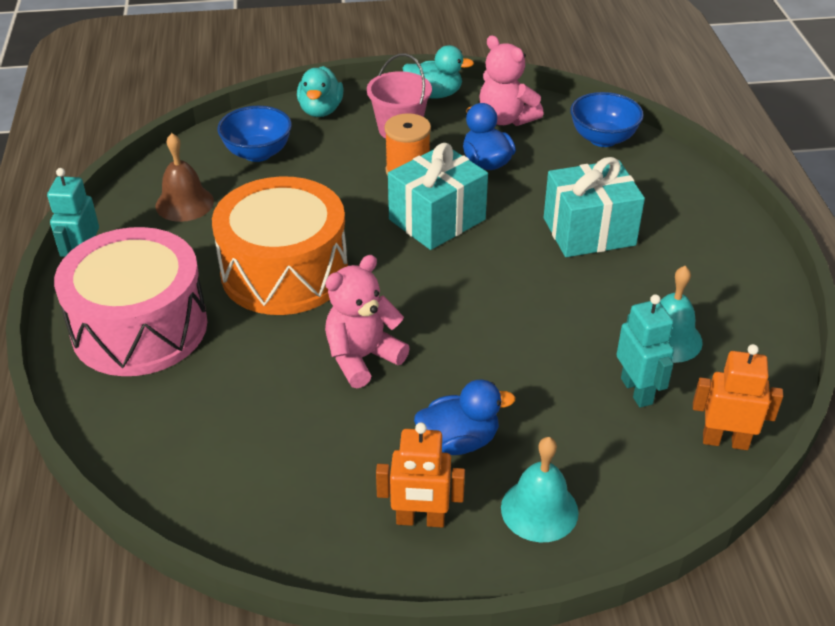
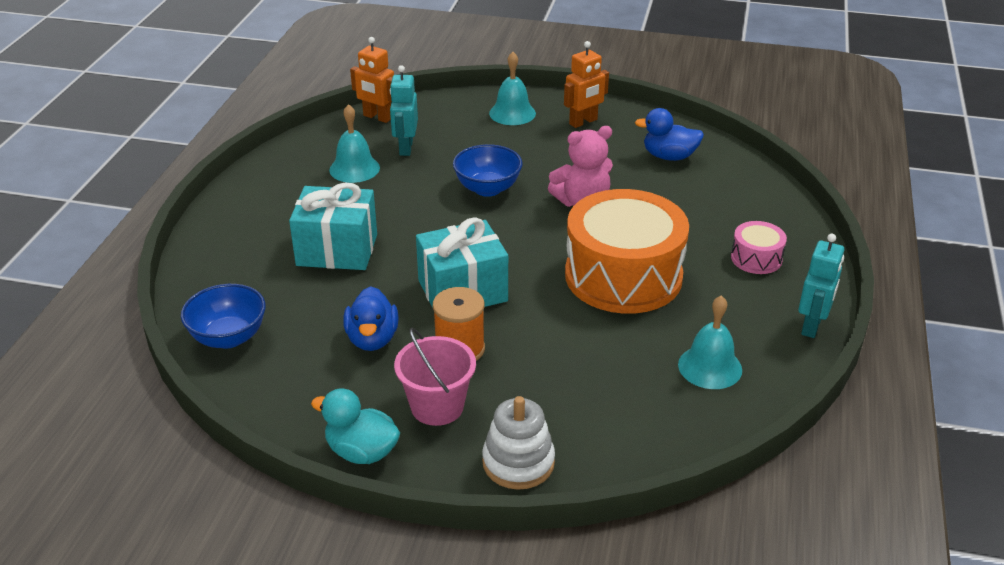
camera: 160 degrees left, 5 degrees down
pink drum [54,227,207,376] -> pink drum [731,221,787,274], size x0.44
brown bell [155,133,214,222] -> turquoise bell [678,295,742,389]
blue bowl [217,106,292,162] -> blue bowl moved to [453,144,523,197]
turquoise duck [297,66,344,117] -> white stacking toy [482,396,555,490]
orange robot [376,422,465,527] -> orange robot turned 120 degrees clockwise [564,41,609,128]
blue duck [414,380,515,455] -> blue duck moved to [635,108,704,161]
pink teddy bear [479,35,544,126] -> none

